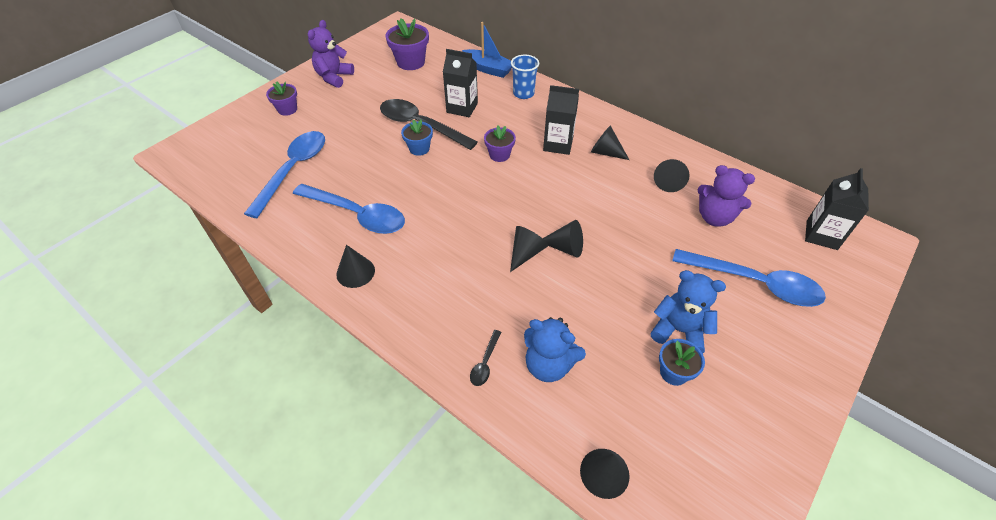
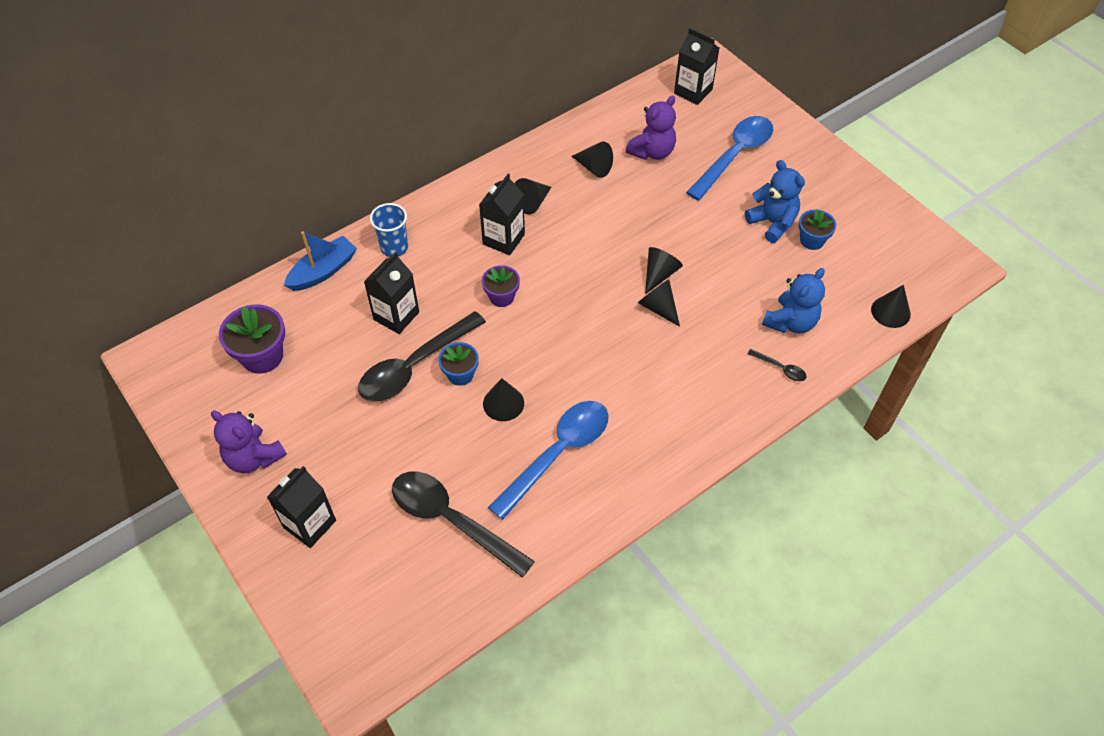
camera: 75 degrees left, 5 degrees up
blue spoon [244,131,325,218] -> black spoon [392,472,535,578]
purple flower pot [266,81,297,116] -> black carton [267,466,336,548]
black cone [336,245,375,288] -> black cone moved to [483,378,524,421]
blue teddy bear [650,270,726,353] -> blue teddy bear turned 105 degrees clockwise [745,160,805,243]

